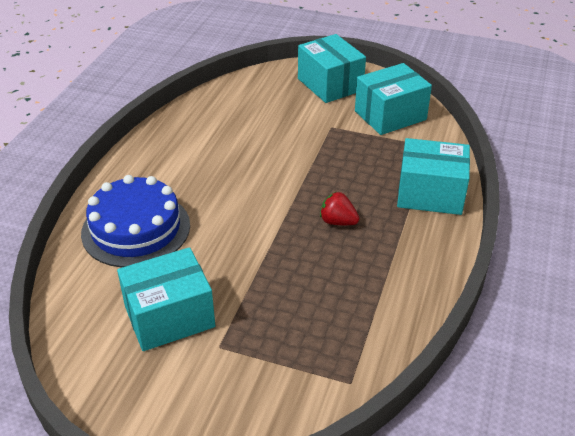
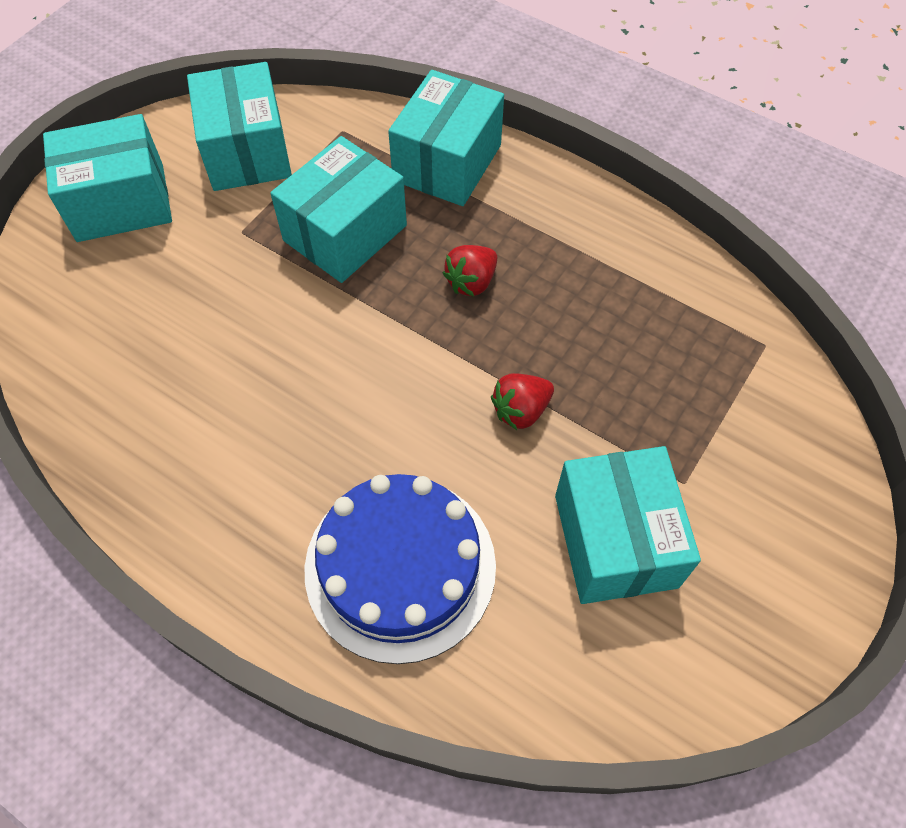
camera: 75 degrees left, 20 degrees up
none -> turquoise box [270,136,407,283]
none -> red strawberry [491,373,554,430]

